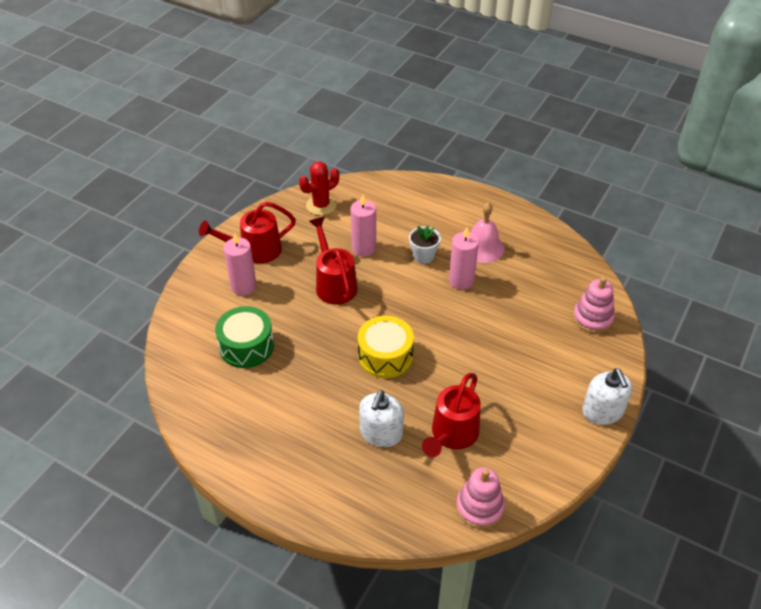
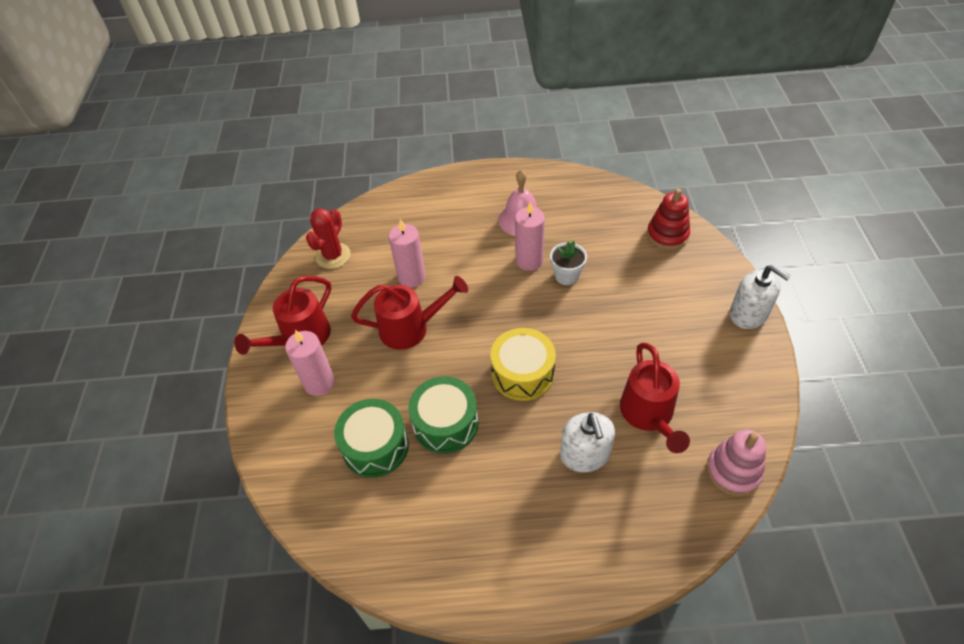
camera: 30 degrees left, 5 degrees up
red watering can [309,217,357,304] -> red watering can turned 135 degrees clockwise [351,276,468,350]
white flower pot [409,226,441,264] -> white flower pot moved to [550,241,587,285]
pink stacking toy [573,277,615,333] -> red stacking toy [647,189,690,250]
none -> green drum [408,376,479,454]

